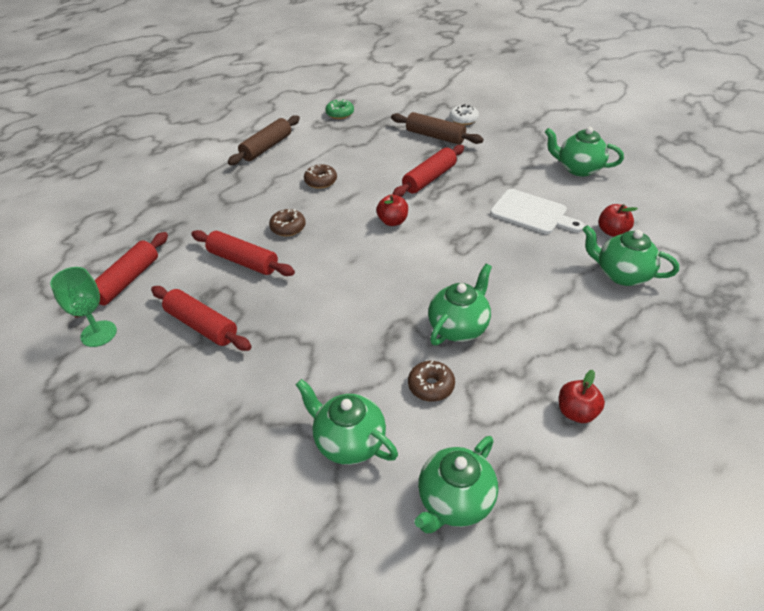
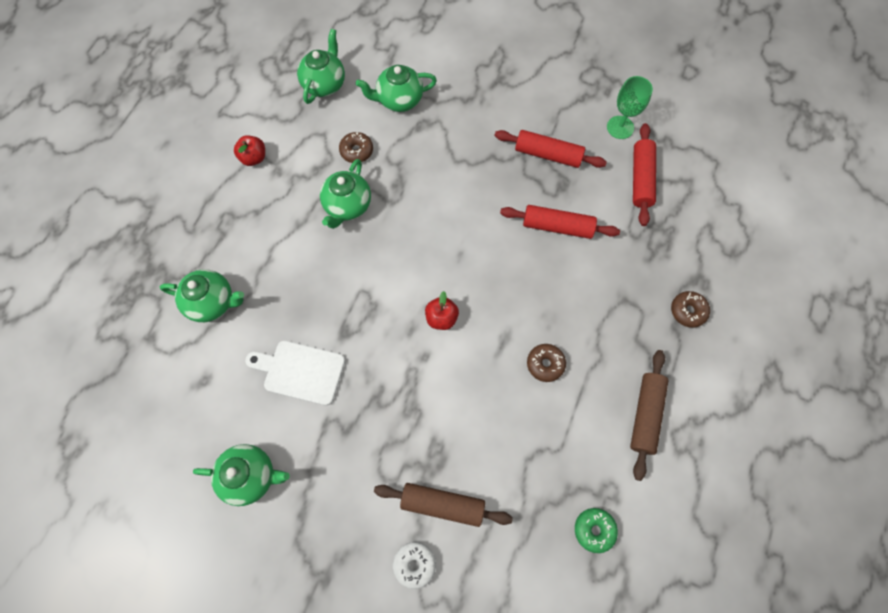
camera: 160 degrees right, 25 degrees up
brown donut [269,209,306,236] -> brown donut moved to [671,291,710,328]
green teapot [296,379,398,465] -> green teapot turned 150 degrees clockwise [356,65,437,112]
red rolling pin [393,145,464,197] -> none
red apple [598,204,638,237] -> none

